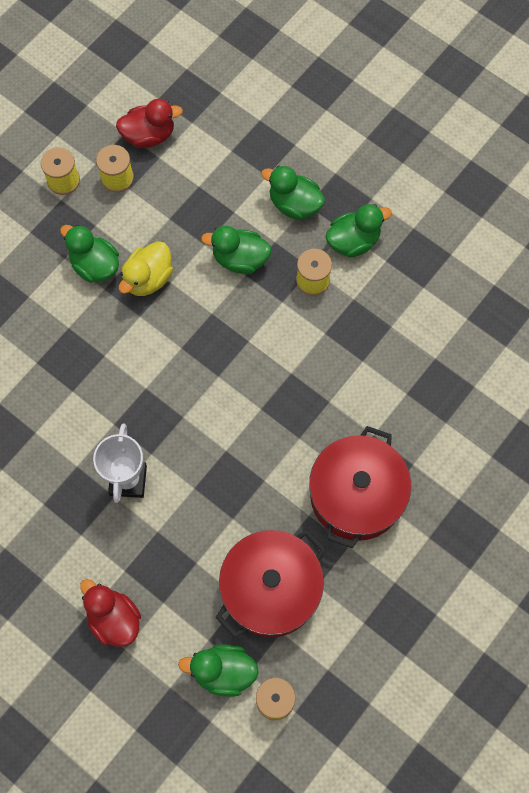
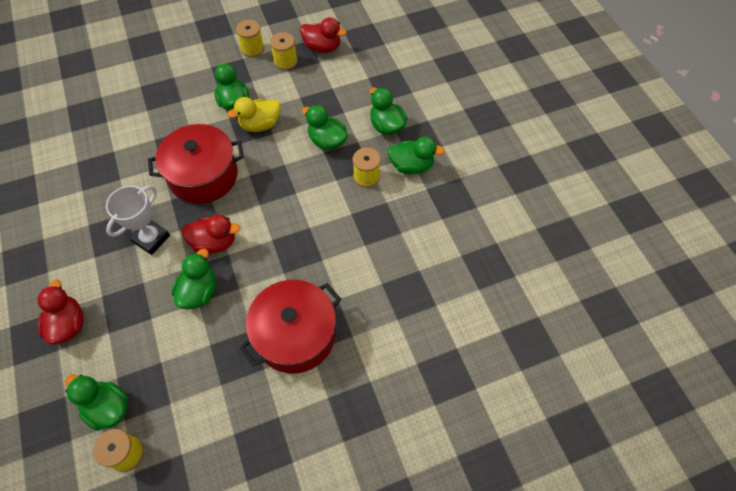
camera: 30 degrees right, 10 degrees down
red pot [216,530,326,638] -> red pot moved to [148,124,244,204]
none -> green duck [171,249,215,310]
none -> red duck [181,214,241,254]

